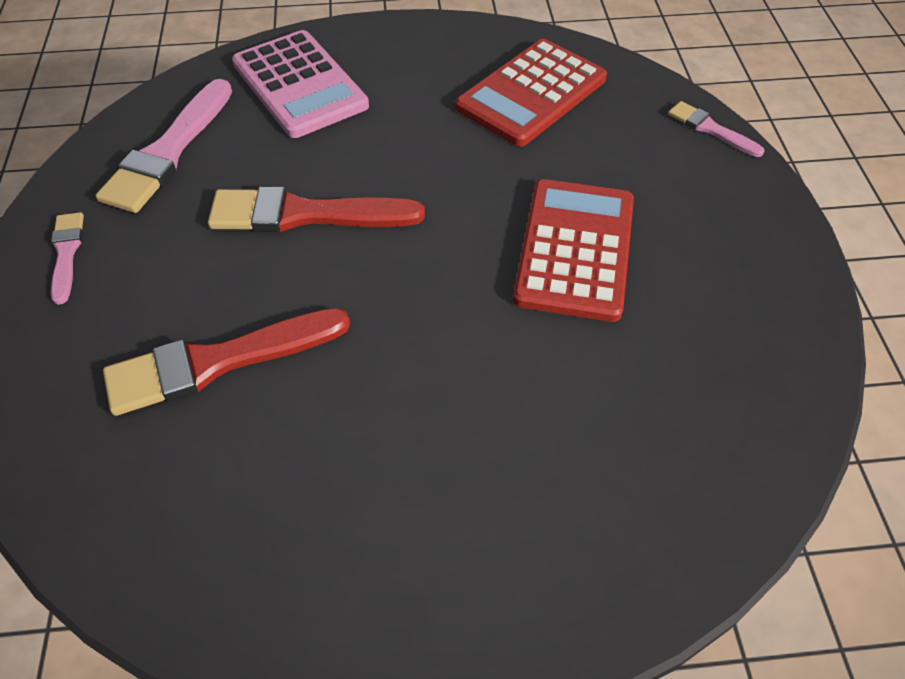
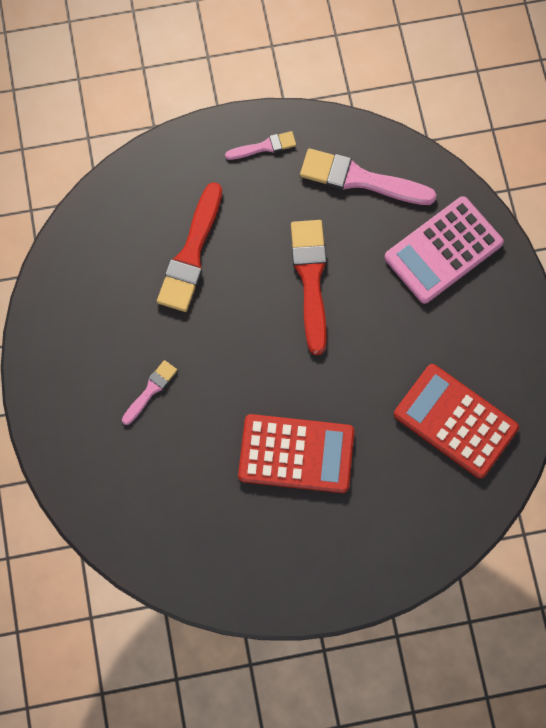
camera: 85 degrees right, 20 degrees up
red brush [103,308,350,416] -> red brush turned 135 degrees counterclockwise [157,182,222,312]
pink brush [668,101,764,157] -> pink brush moved to [122,360,177,425]

